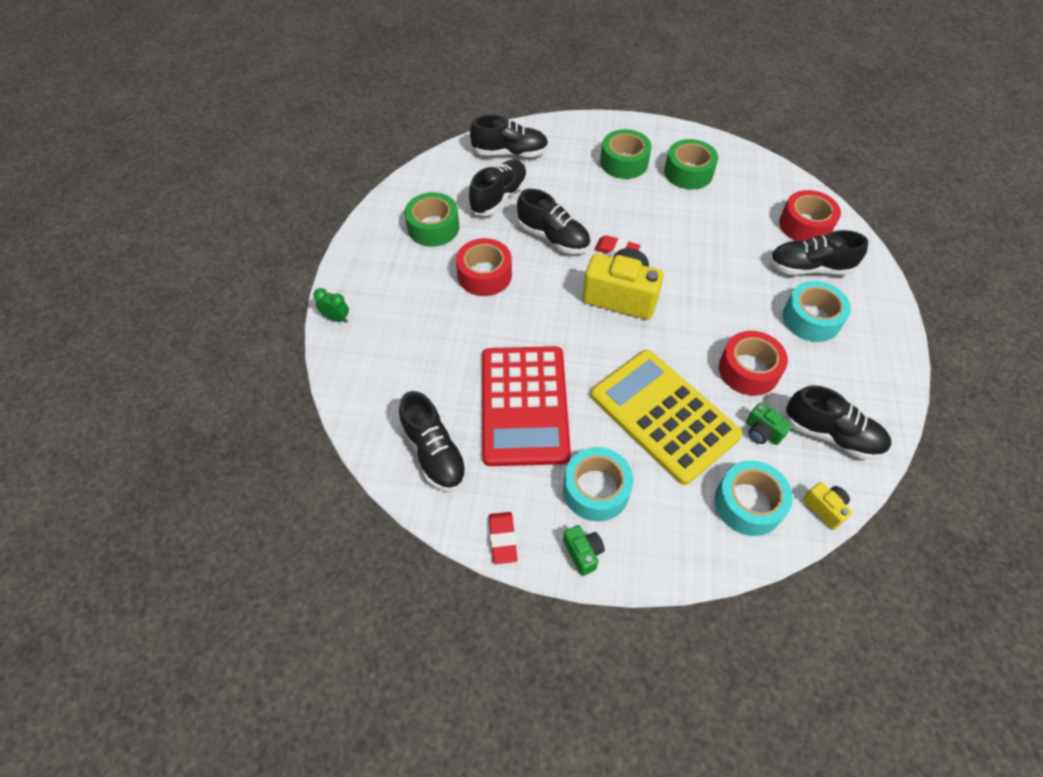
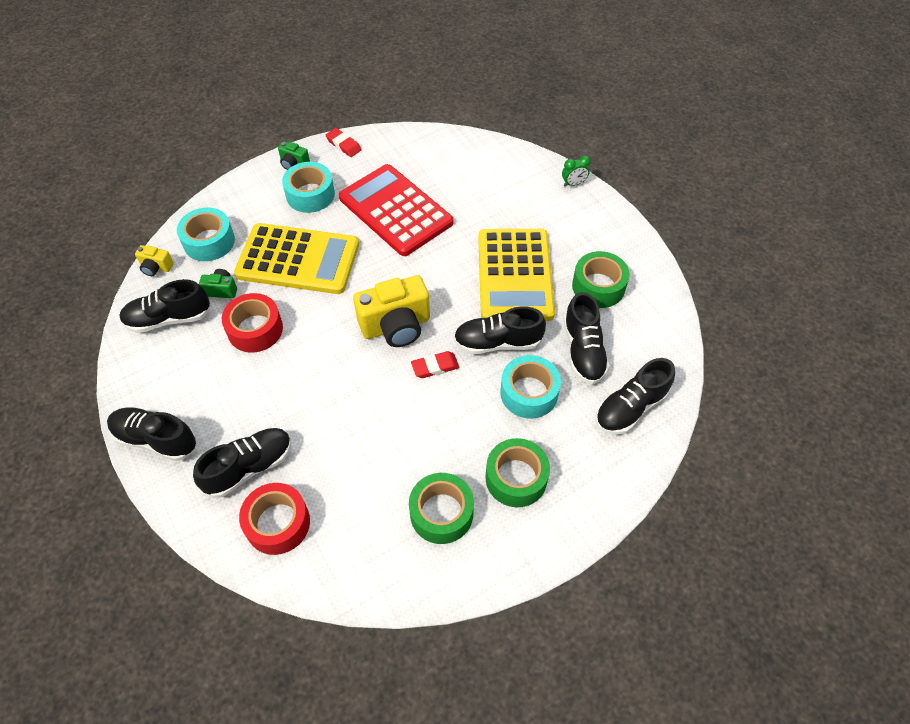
camera: 140 degrees right, 0 degrees up
black shoe [399,391,468,492] -> black shoe moved to [107,407,197,461]
red tape [456,238,512,296] -> yellow calculator [478,229,555,321]
turquoise tape [783,281,851,342] -> turquoise tape moved to [500,355,561,419]

